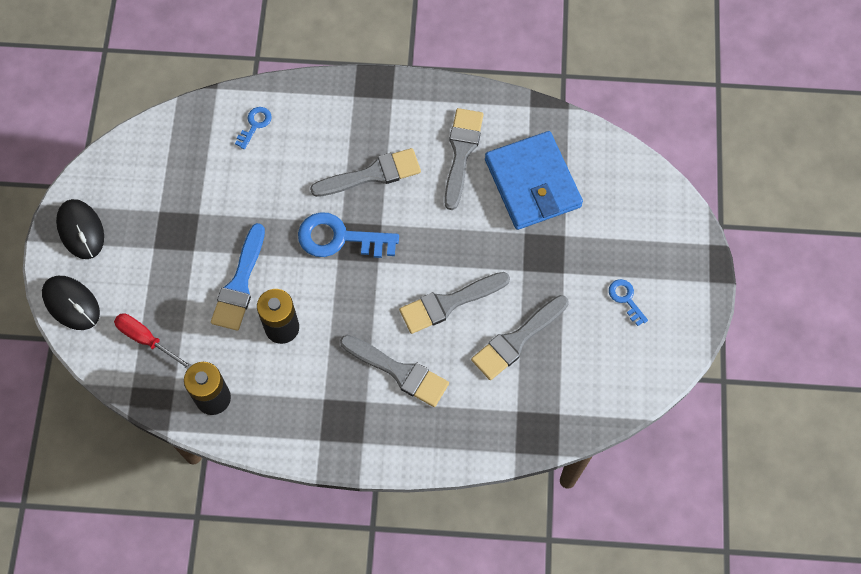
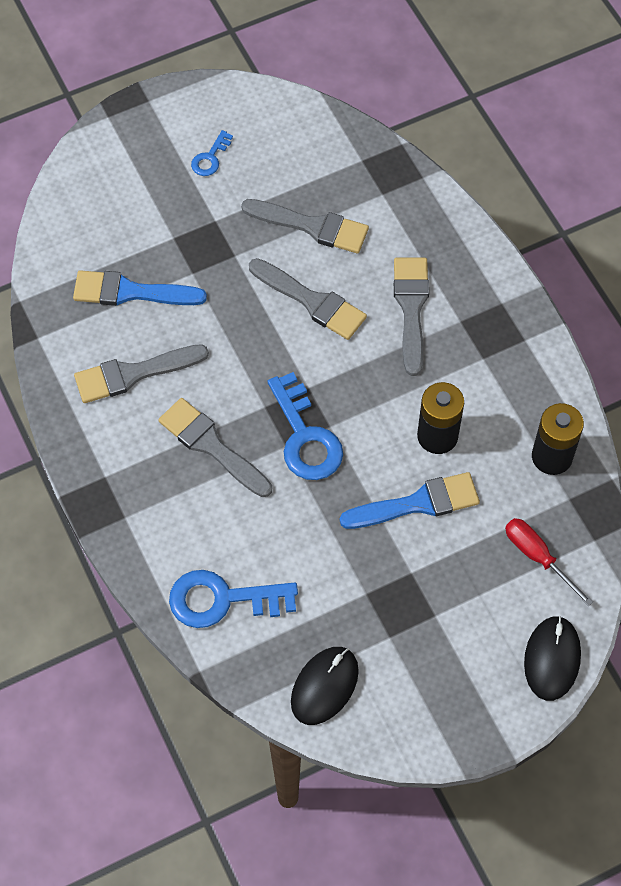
camera: 120 degrees left, 5 degrees down
black mouse [56,199,104,259] -> black mouse moved to [291,647,359,725]
red screwdriver [114,313,192,369] -> red screwdriver turned 135 degrees clockwise [505,518,593,606]
blue key [235,107,272,149] -> blue key [169,570,298,628], size x1.95
blue wallet [485,131,583,230] -> blue brush [73,270,207,306]

